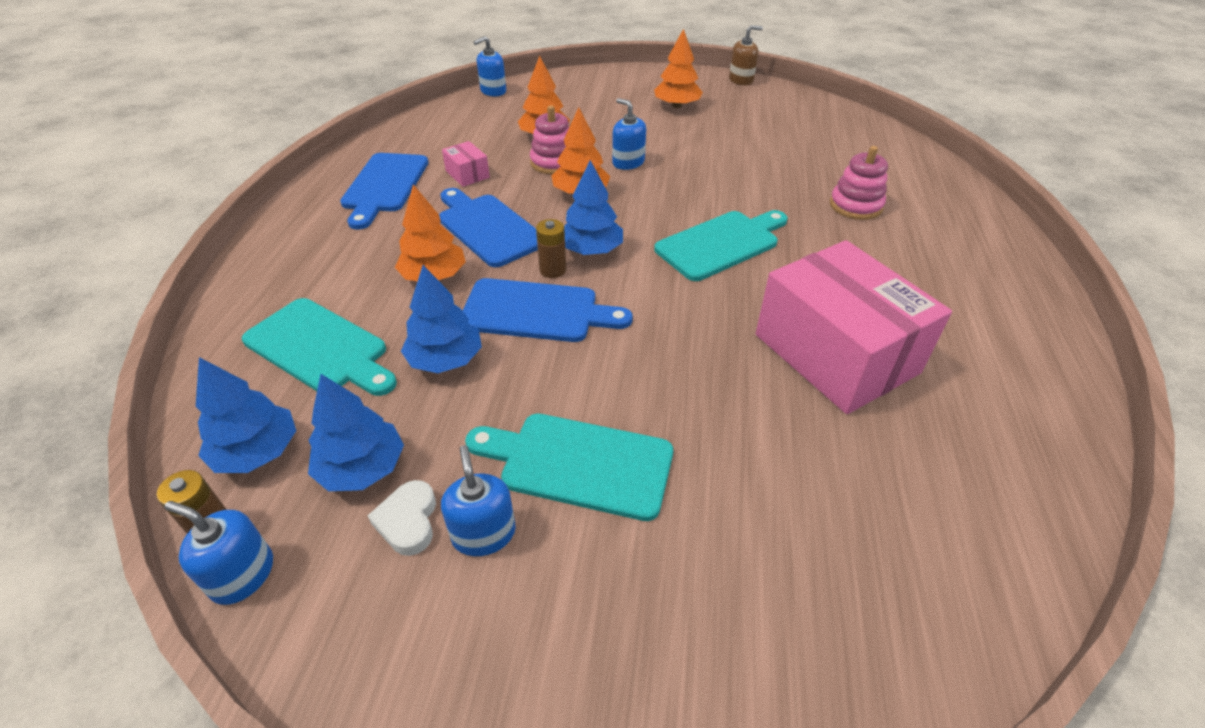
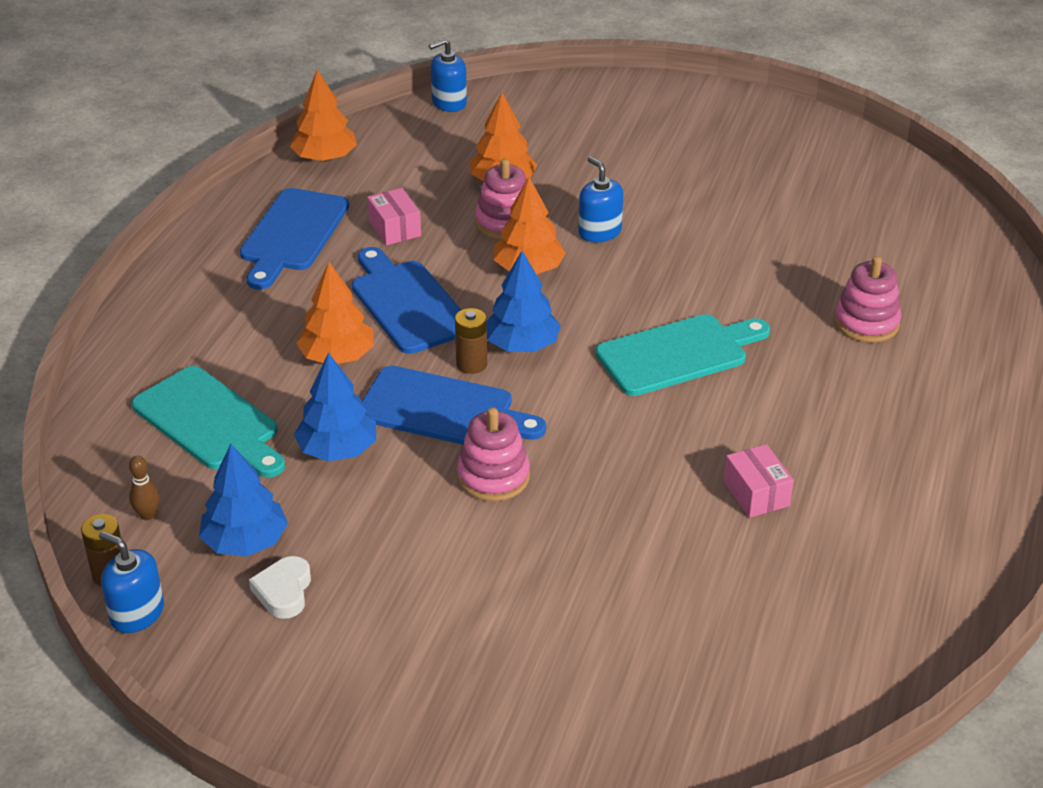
camera: 10 degrees right, 5 degrees down
blue tree [196,357,296,473] -> brown bowling pin [129,456,160,520]
blue soap dispenser [441,445,516,556] -> none
turquoise cutting board [465,413,673,521] -> none
orange tree [654,29,703,108] -> orange tree moved to [290,69,357,162]
brown soap dispenser [729,25,763,85] -> none
pink box [756,240,952,414] -> pink box [724,444,794,518], size x0.40
none -> pink stacking toy [457,408,530,501]

